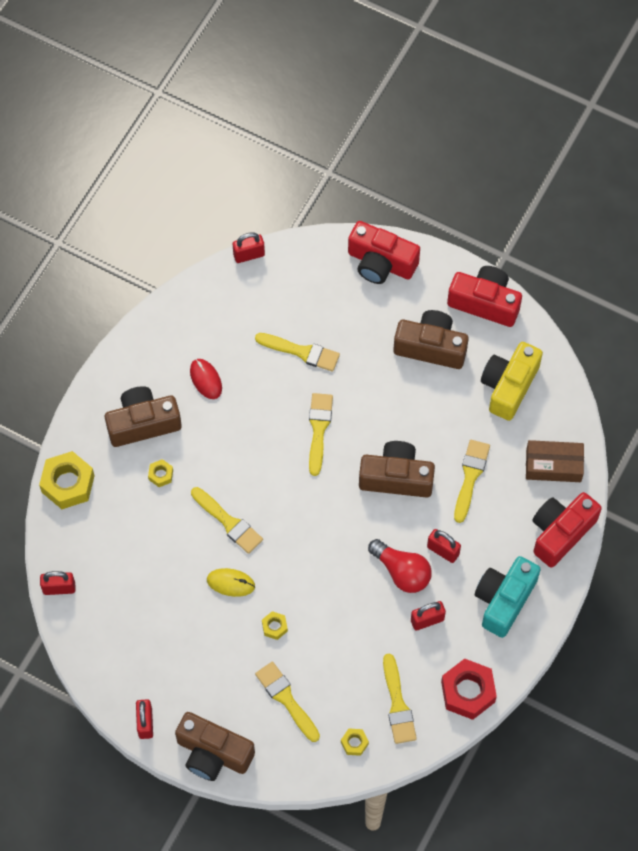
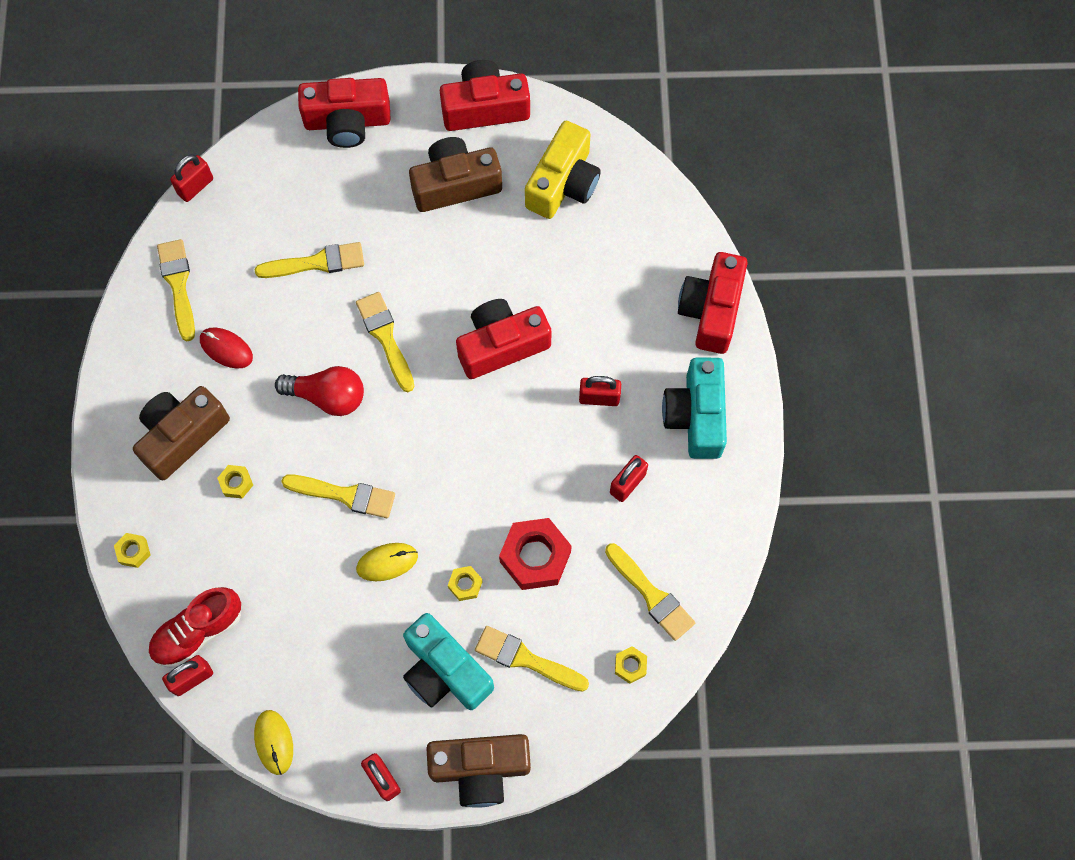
camera: 30 degrees left, 5 degrees up
yellow nut [39,451,95,509] -> yellow nut [114,533,150,568], size x0.48
brown camera [359,441,435,498] -> red camera [456,299,552,379]
red light bulb [368,539,432,593] -> red light bulb moved to [275,366,364,416]
red nut [441,659,497,720] -> red nut moved to [499,518,572,590]
yellow brush [454,440,490,523] -> yellow brush moved to [157,239,195,341]
yellow camera [481,342,543,421] -> yellow camera turned 150 degrees counterclockwise [525,121,601,219]
brown box [526,440,584,482] -> none
none -> red shoe [148,587,241,668]
none -> yellow mouse [254,710,293,775]
none -> turquoise camera [403,613,494,710]

